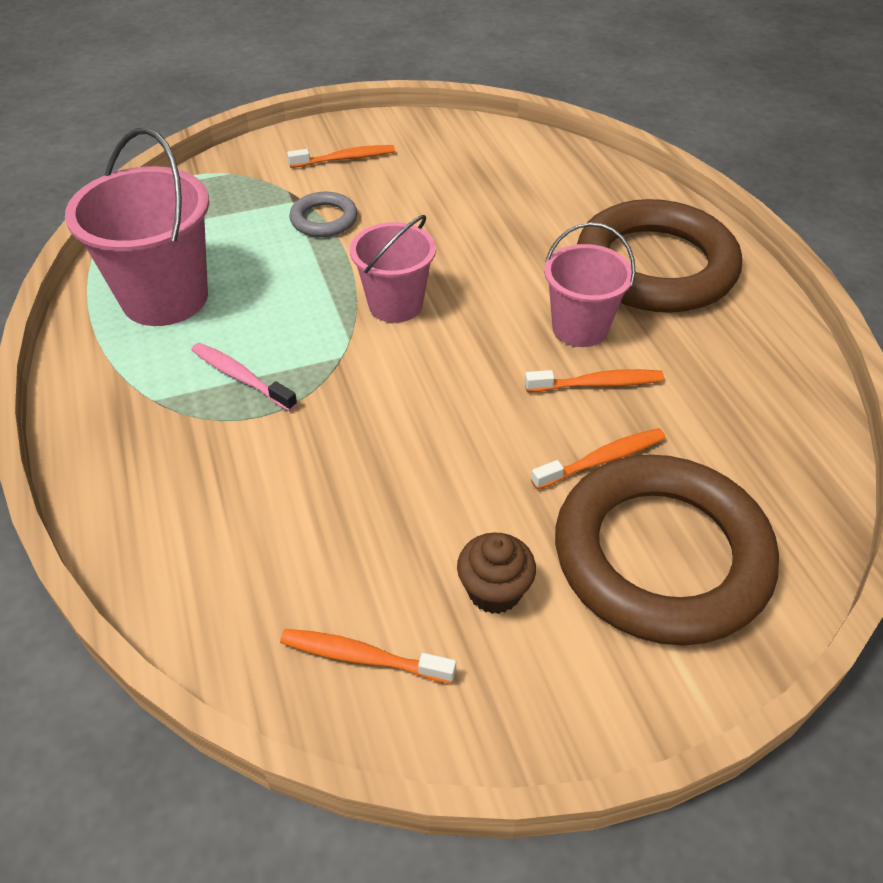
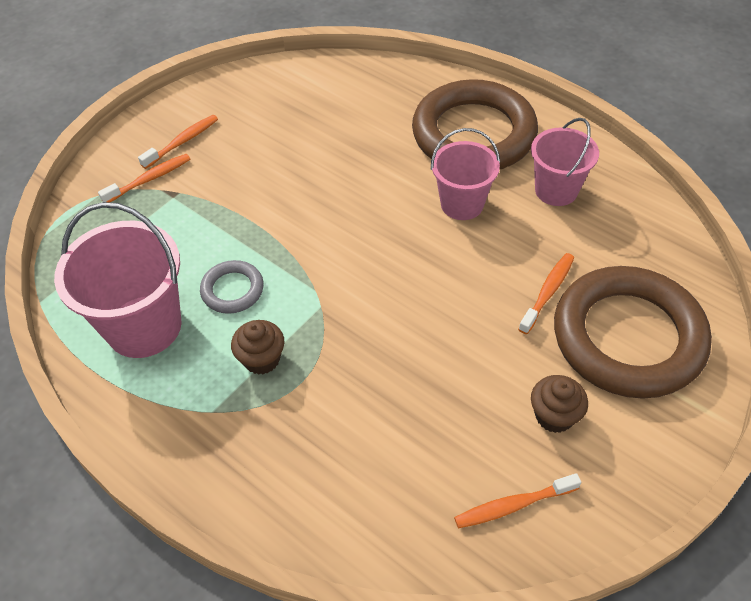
camera: 30 degrees left, 5 degrees up
pink toothbrush [192,343,298,411] -> brown cupcake [231,320,285,375]
grey ring [290,192,358,237] -> grey ring moved to [200,260,264,314]
pink bucket [350,215,436,323] -> pink bucket moved to [531,118,599,206]
orange toothbrush [525,369,664,392] -> orange toothbrush moved to [98,154,190,202]

